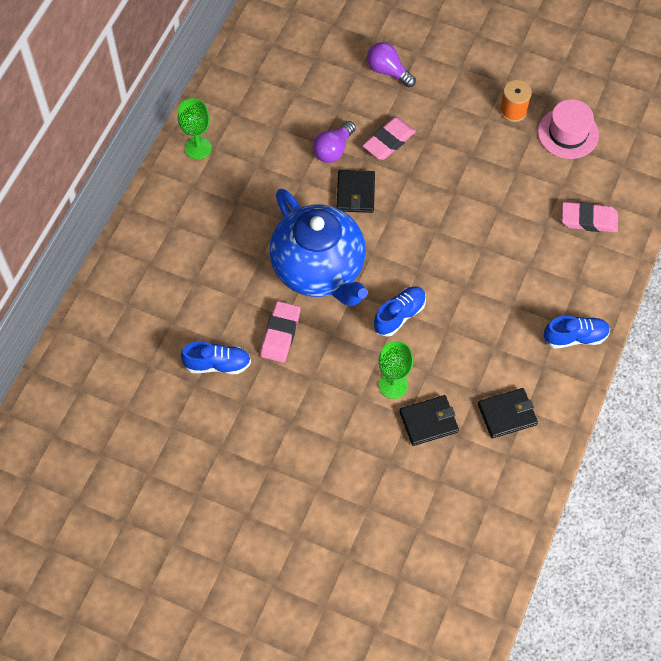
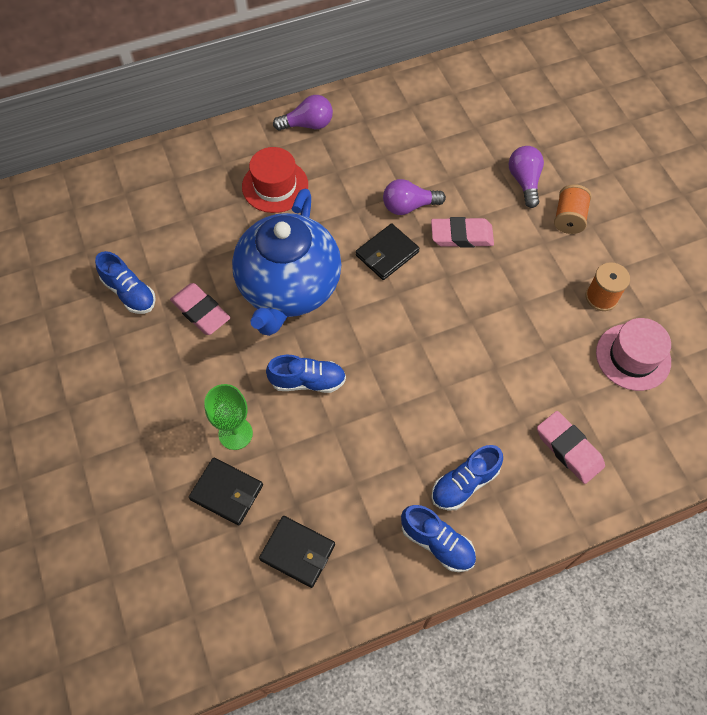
camera: 45 degrees right, 0 degrees up
green goblet [178,98,212,160] -> purple light bulb [273,95,333,131]
pink eraser [260,301,300,363] -> pink eraser turned 75 degrees clockwise [170,283,230,335]
none -> red hat [242,147,308,213]
none -> blue shoe [431,445,503,511]
none -> orange spool [554,184,591,234]

